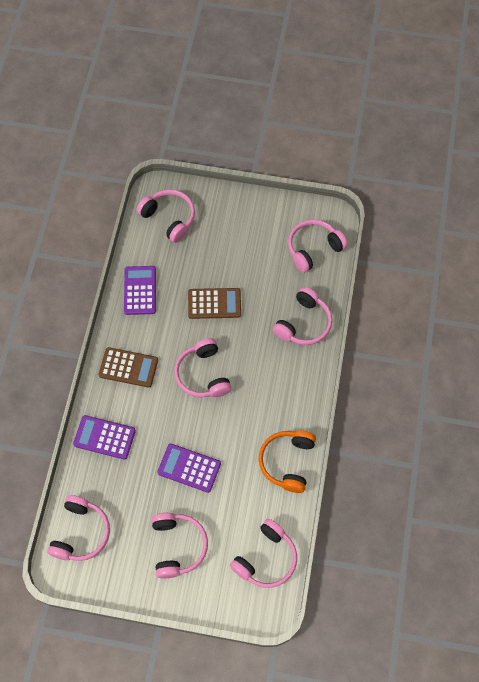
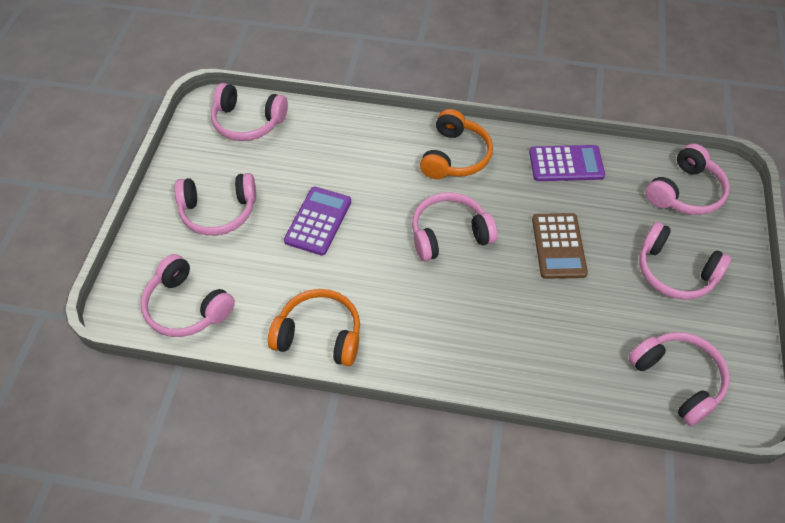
camera: 90 degrees right, 10 degrees down
purple calculator [73,415,136,460] -> none
brown calculator [98,347,158,388] -> orange headphones [420,109,493,179]
pink headphones [273,287,332,345] -> pink headphones moved to [639,222,731,300]

